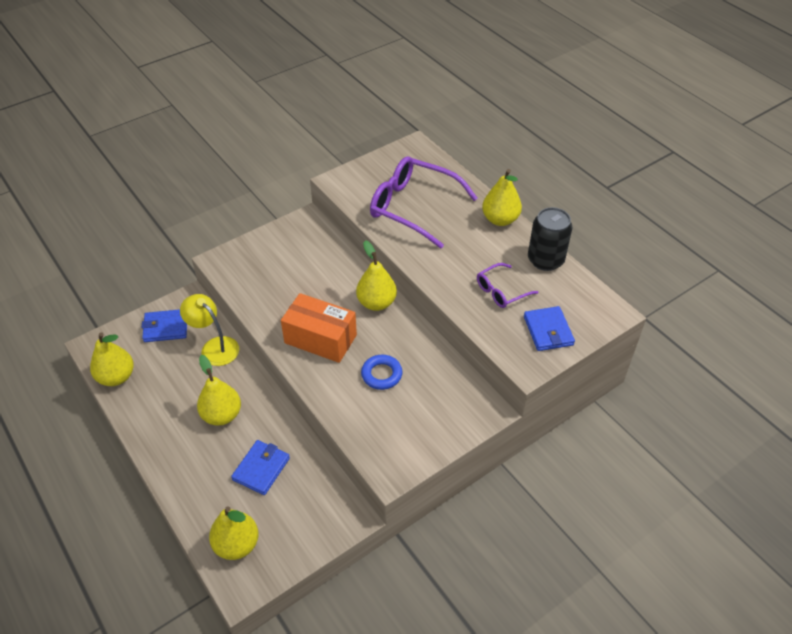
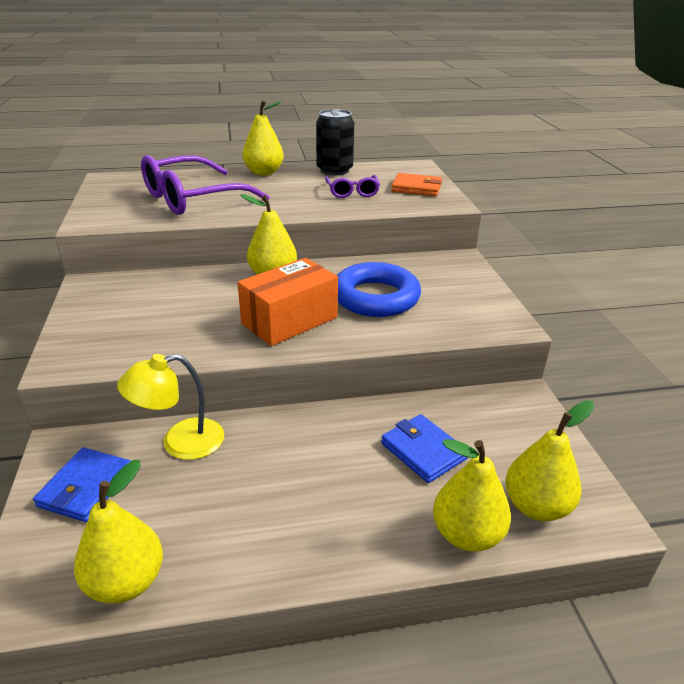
camera: 65 degrees left, 15 degrees down
yellow pear [197,355,241,426] -> yellow pear moved to [433,439,511,552]
blue ring [361,355,402,390] -> blue ring [337,262,421,317], size x1.78
blue wallet [524,306,575,351] -> orange wallet [391,173,442,196]

